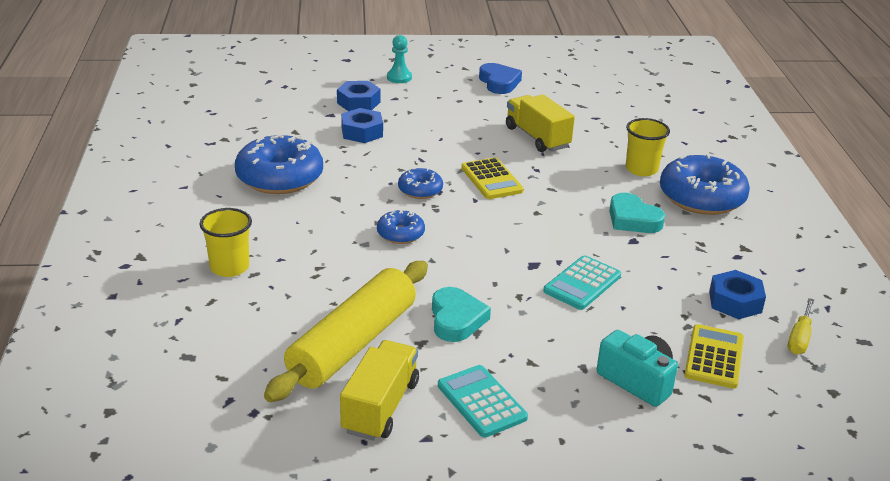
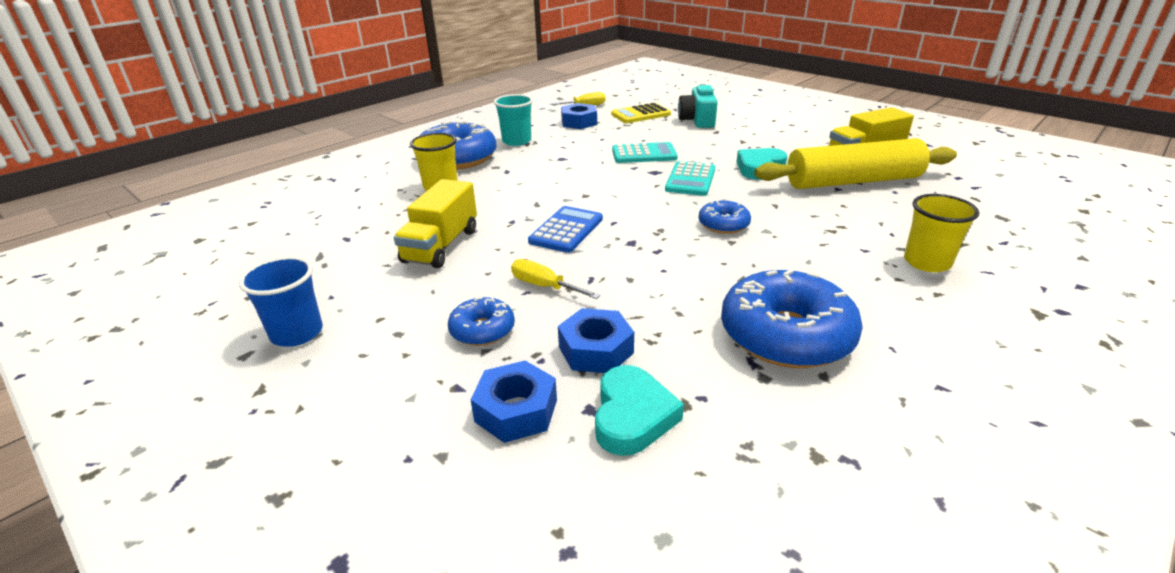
camera: 130 degrees left, 0 degrees up
turquoise pawn [387,35,412,83] -> none
blue donut [398,168,443,199] -> blue donut moved to [448,297,515,346]
turquoise calculator [438,365,528,438] -> turquoise calculator moved to [665,161,715,196]
yellow calculator [461,157,524,199] -> blue calculator [528,206,603,253]
blue heart [479,63,522,94] -> blue cup [238,256,323,347]
turquoise heart [609,193,665,233] -> turquoise heart moved to [595,365,684,456]
none -> turquoise cup [494,94,533,146]
none -> yellow screwdriver [511,259,600,299]

